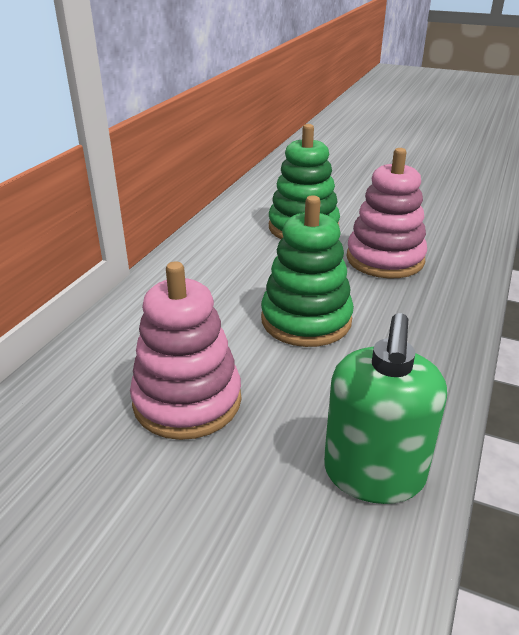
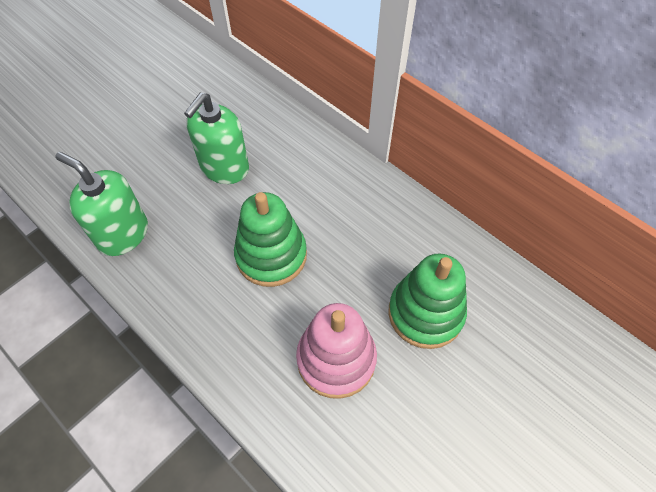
camera: 110 degrees right, 25 degrees up
pink stacking toy [130,261,241,440] -> green soap dispenser [184,92,249,184]

